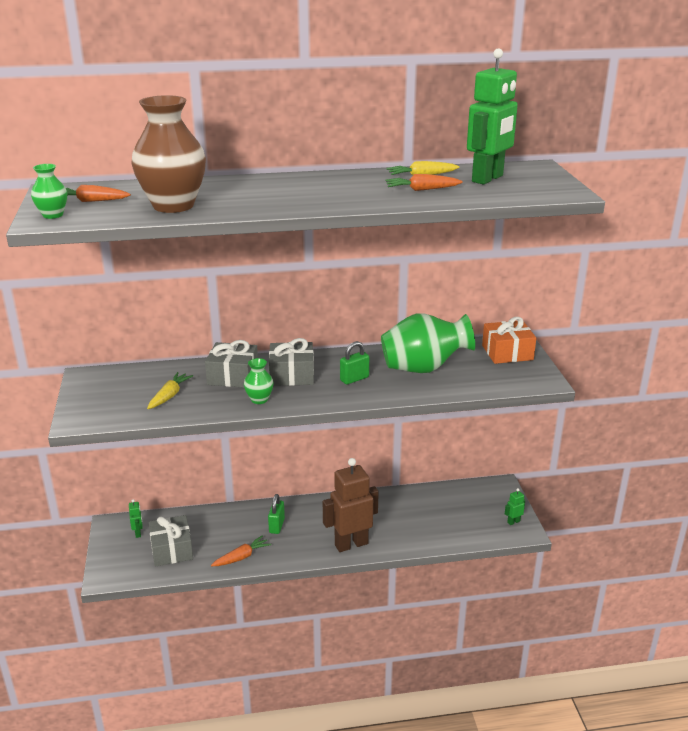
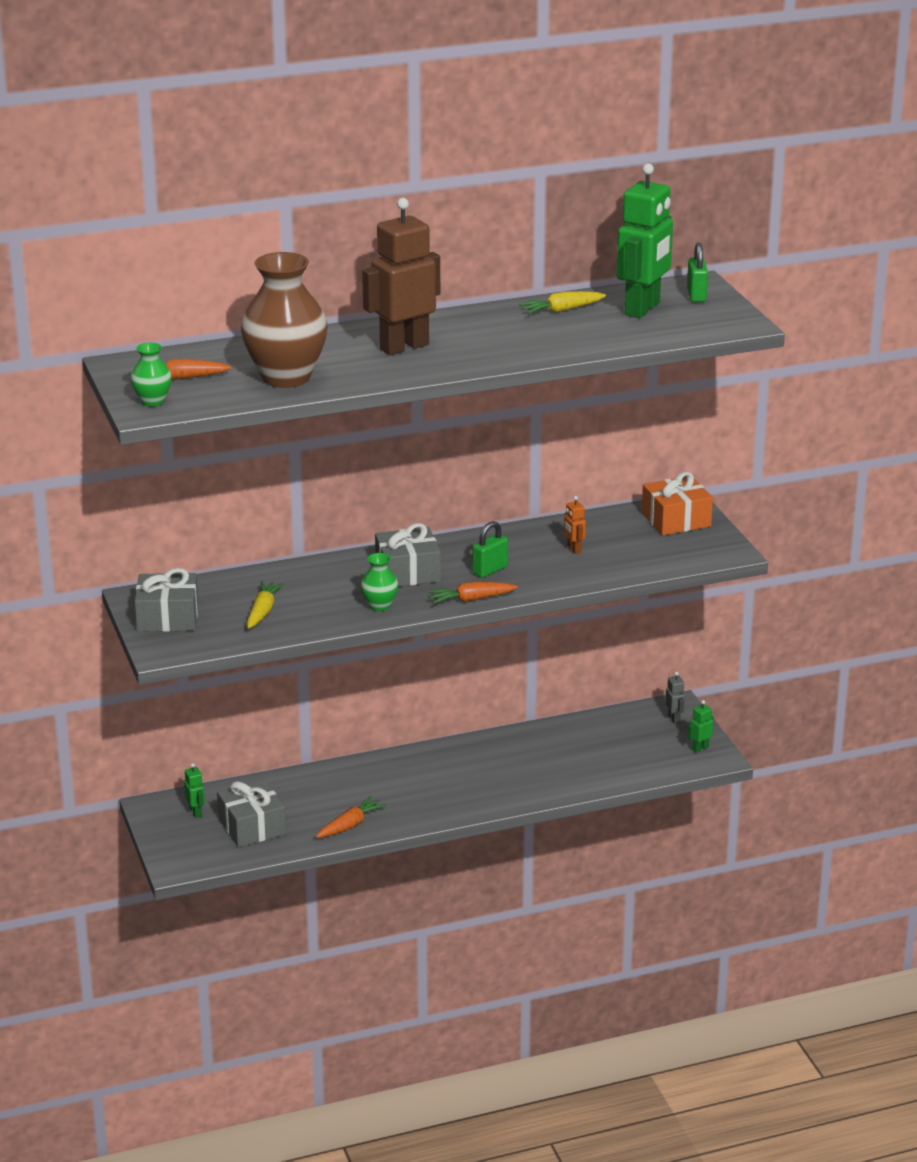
camera: 10 degrees left, 0 degrees up
grey gift [205,340,258,388] -> grey gift moved to [135,568,198,632]
green padlock [268,494,285,534] -> green padlock moved to [687,243,708,302]
brown robot [323,458,379,552] -> brown robot moved to [362,198,440,355]
green vase [381,313,475,373] -> orange robot [564,496,586,554]
orange carrot [385,174,463,191] -> orange carrot moved to [428,582,518,604]
none -> grey robot [665,672,685,724]

